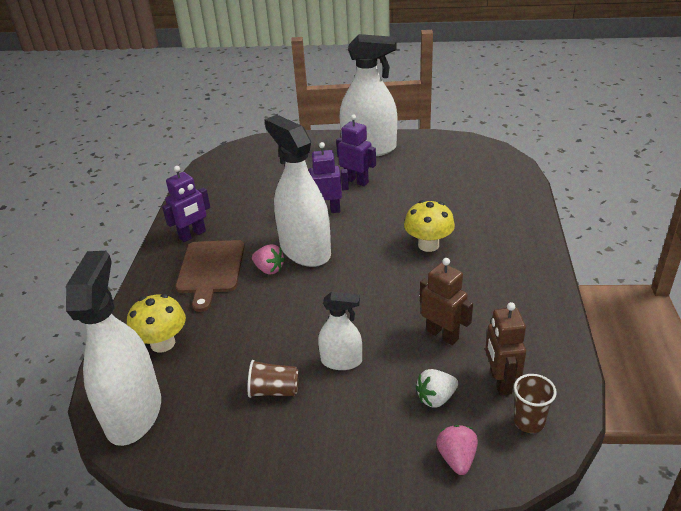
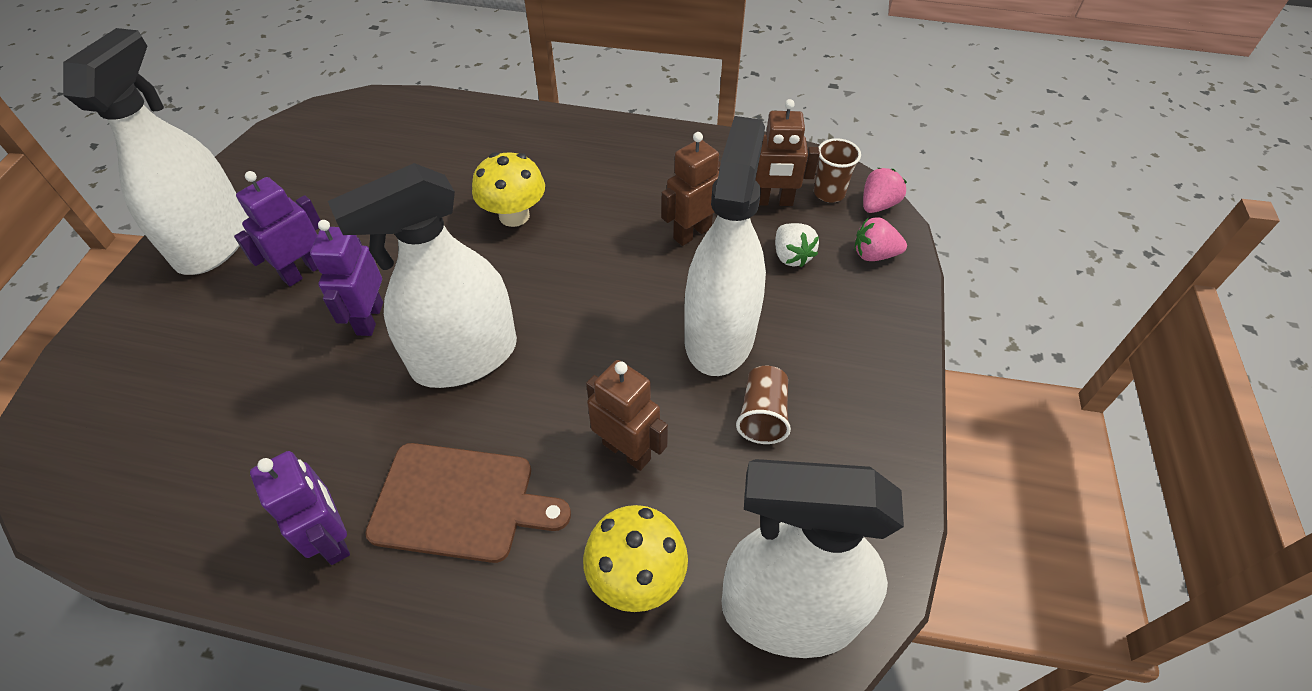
camera: 85 degrees left, 15 degrees up
pink strawberry [252,244,285,275] -> pink strawberry moved to [863,168,907,213]
white spray bottle [318,292,362,370] -> white spray bottle [684,116,766,376], size x1.92
none -> brown robot [586,360,668,471]

